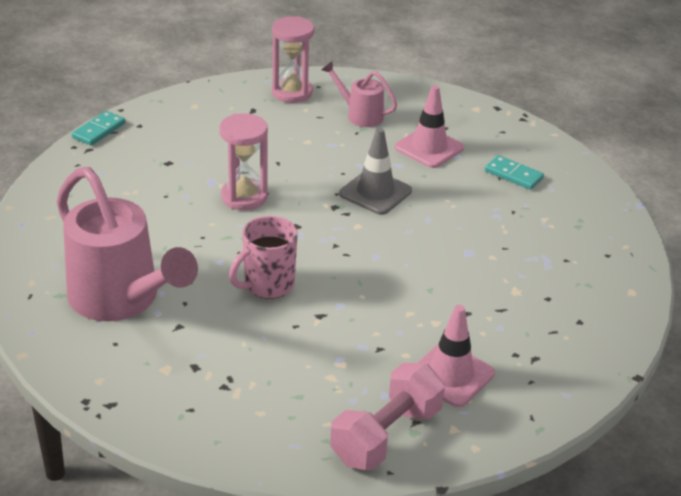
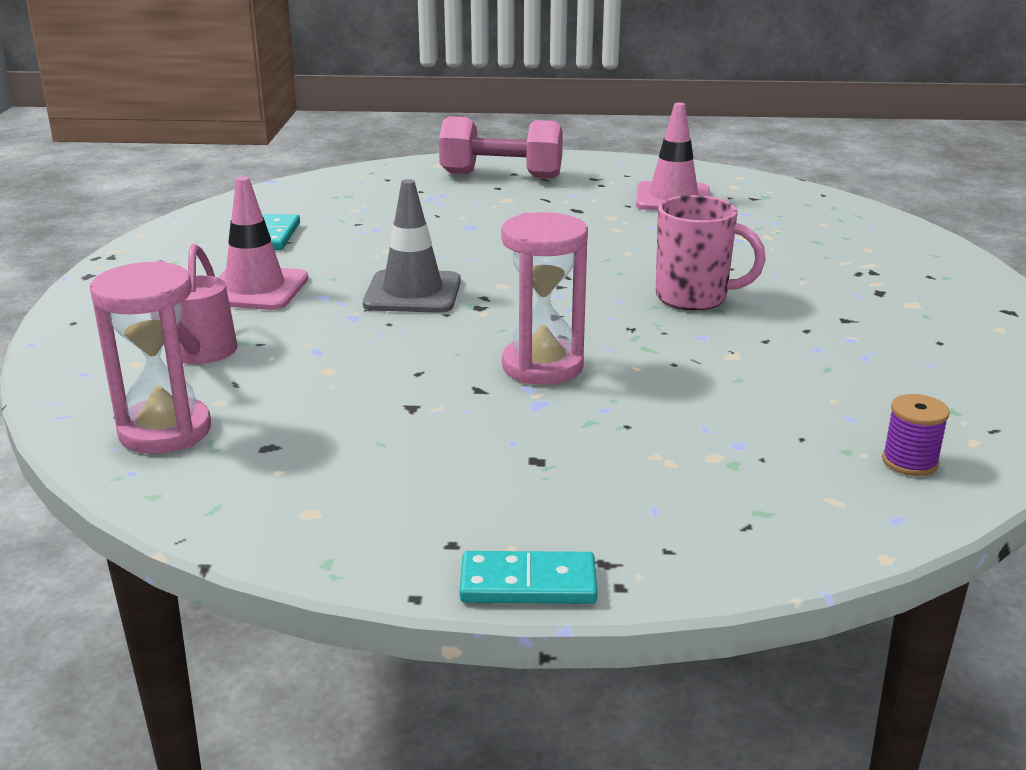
camera: 120 degrees left, 10 degrees down
pink watering can [57,167,198,321] -> none
pink dumbbell [330,362,445,470] -> pink dumbbell moved to [439,116,563,178]
none -> purple spool [882,394,950,476]

